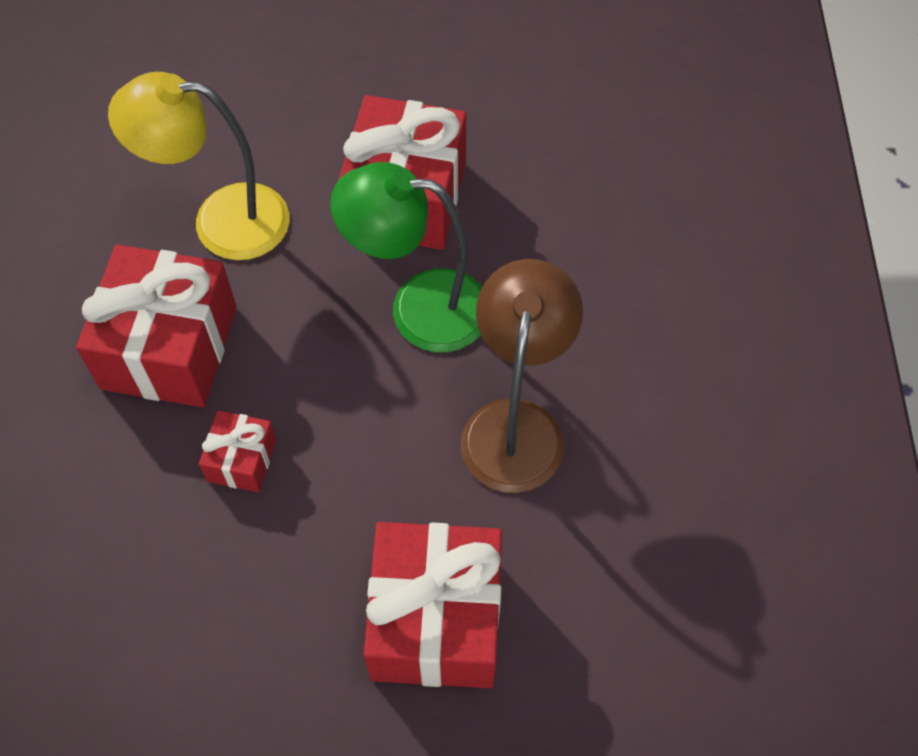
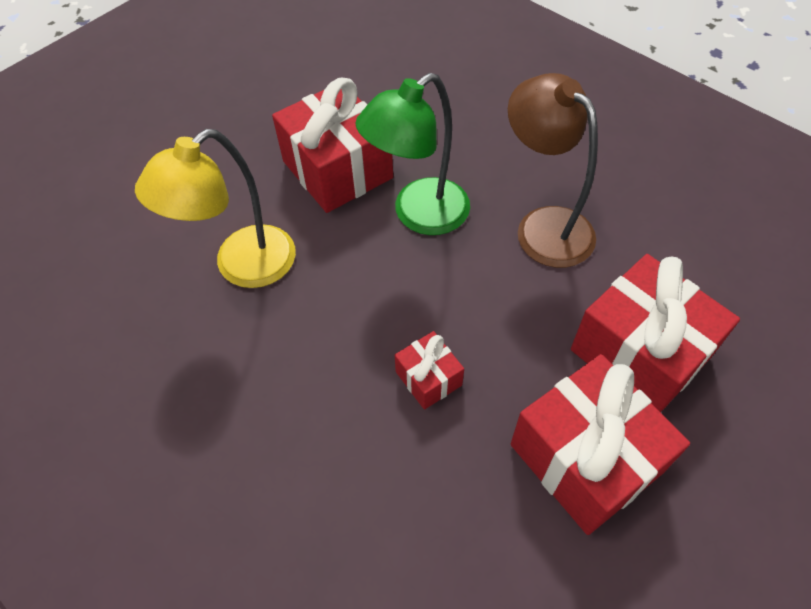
camera: 45 degrees left, 5 degrees down
red gift [76,244,237,407] -> red gift moved to [511,354,690,535]

